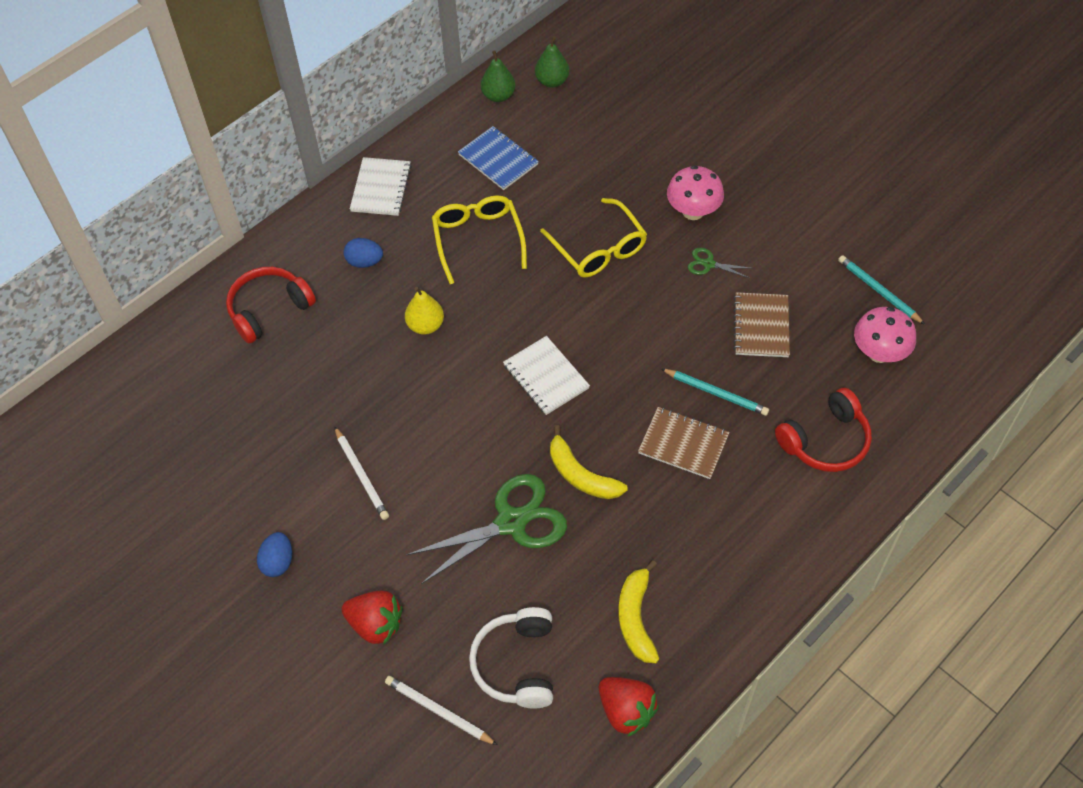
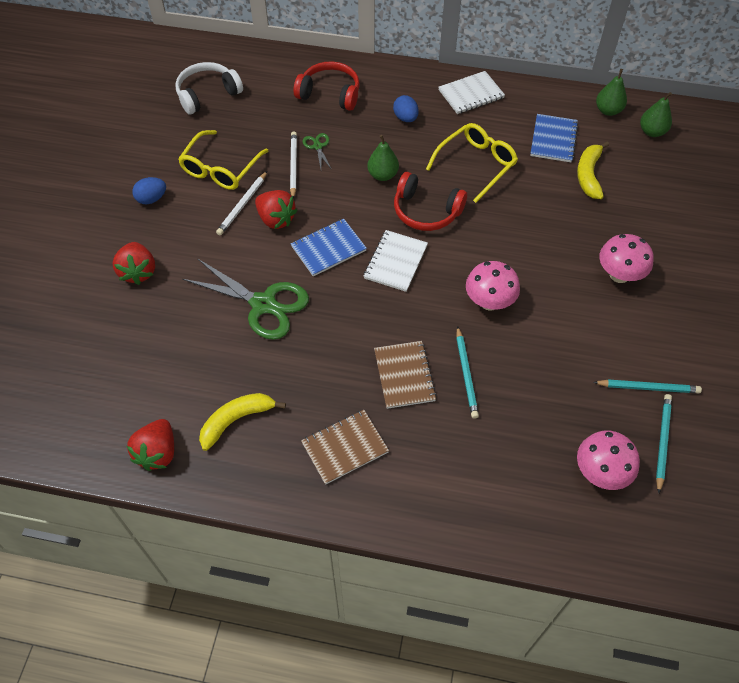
camera: 55 degrees right, 0 degrees up
white pencil [385,676,497,745] -> white pencil moved to [290,132,297,199]
yellow pear [405,287,444,335] -> green pear [367,135,399,181]
white headphones [469,607,553,709] -> white headphones moved to [175,62,243,114]
yellow glasses [540,198,647,278] -> yellow glasses moved to [178,130,268,190]
yellow banana [550,425,628,499] -> yellow banana moved to [577,142,609,199]
green scissors [688,248,750,278] -> green scissors moved to [303,133,332,170]
brown notebook [733,292,790,357] -> brown notebook moved to [301,410,389,485]
red headphones [775,388,872,472] -> red headphones moved to [394,172,467,231]
none -> red strawberry [255,190,297,229]
none -> blue notebook [291,219,367,276]
none -> pink mushroom [466,261,520,310]
none -> turquoise pencil [593,379,702,393]

